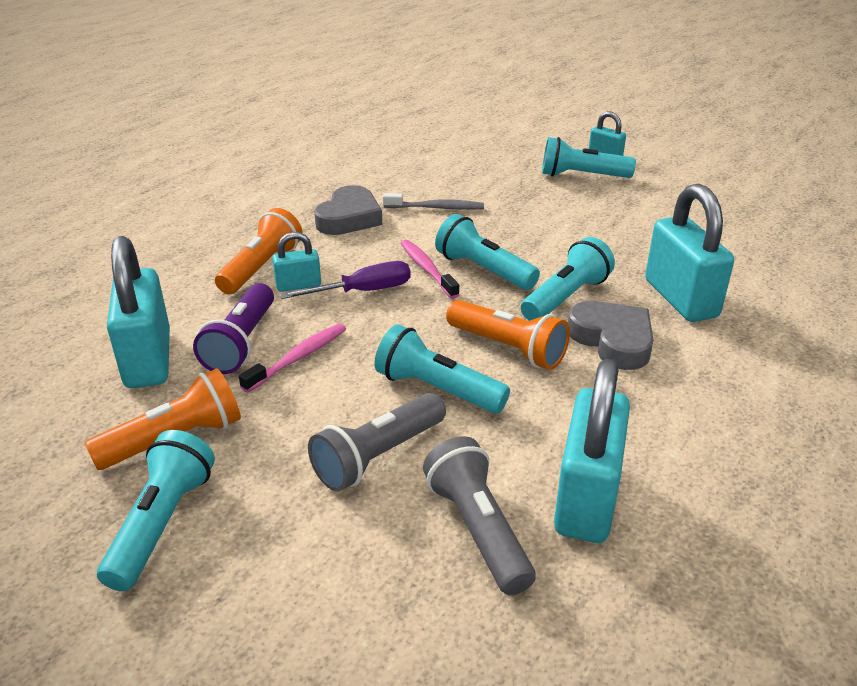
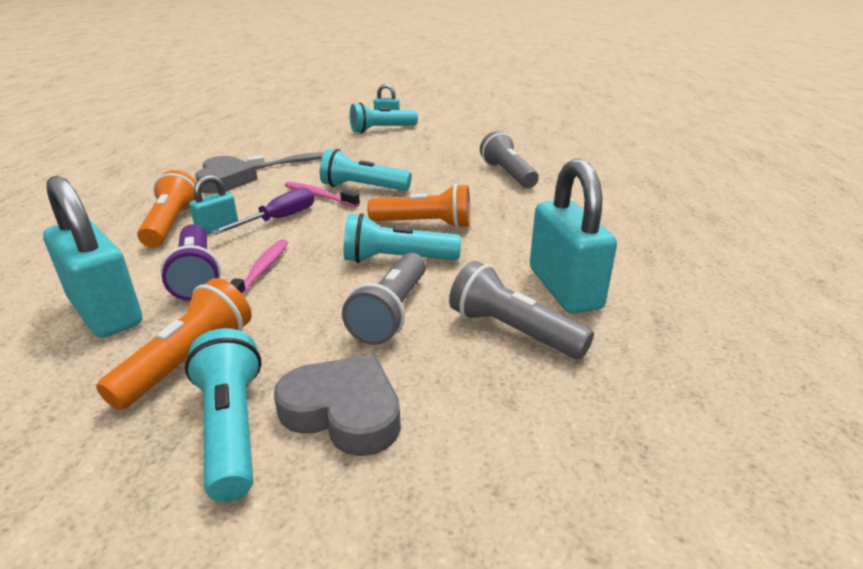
camera: 30 degrees left, 5 degrees down
turquoise flashlight [521,237,615,321] -> none
grey heart [568,301,653,370] -> grey heart moved to [274,354,401,456]
turquoise padlock [645,183,734,322] -> grey flashlight [480,131,539,188]

